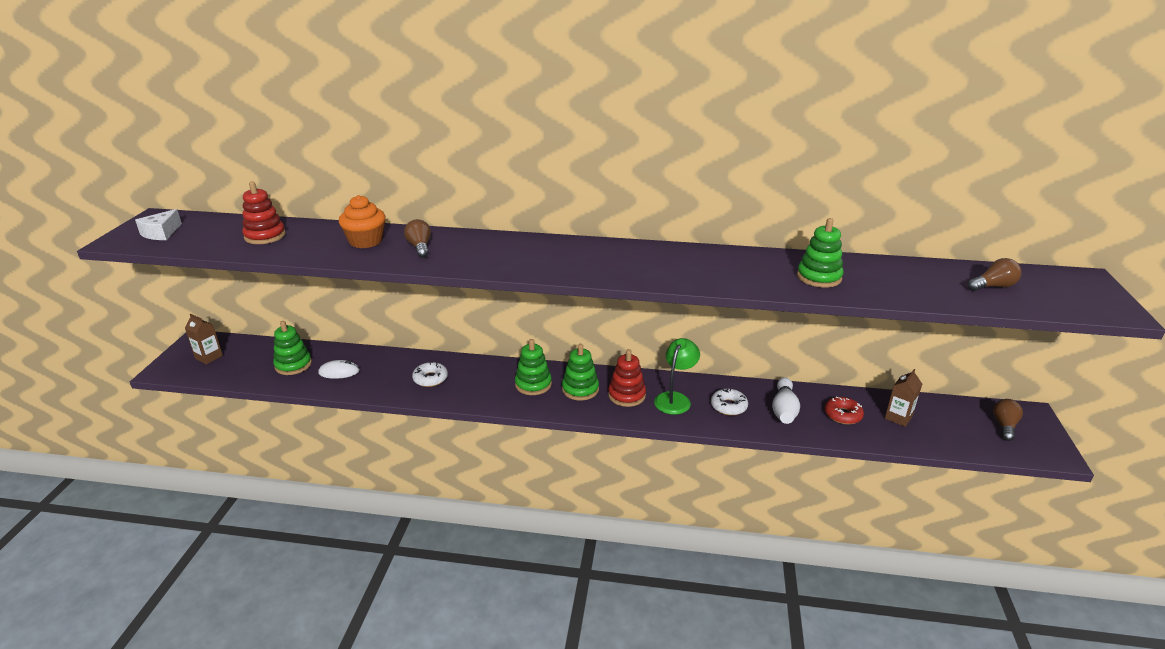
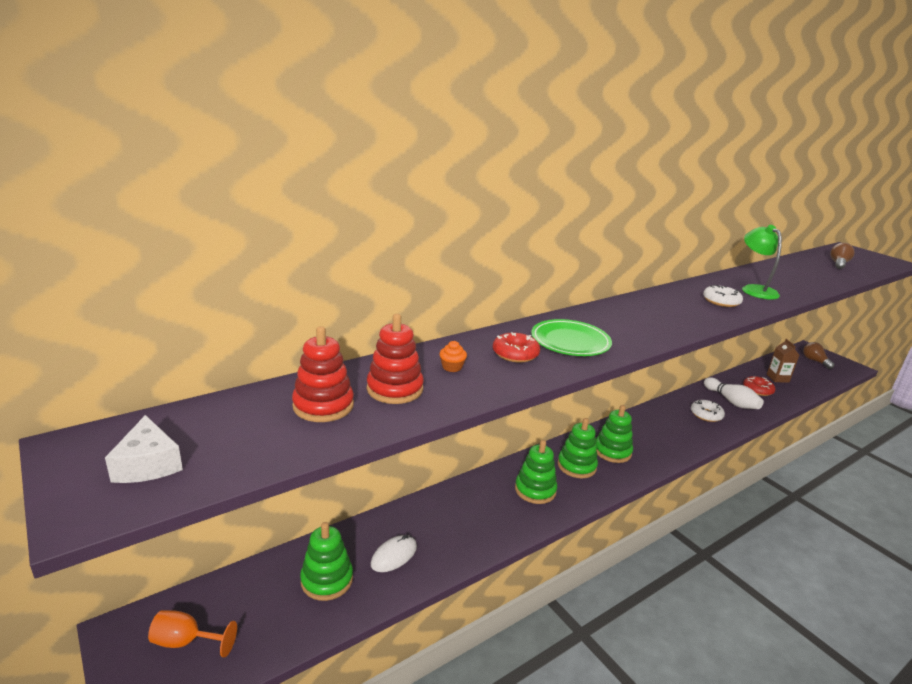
camera: 45 degrees left, 5 degrees down
brown carton [185,314,223,364] -> orange goblet [148,610,237,657]
orange cupcake [339,195,386,248] -> orange cupcake [439,341,467,372], size x0.46
brown light bulb [404,219,431,258] -> red donut [493,332,540,363]
white donut [412,361,448,387] -> white donut moved to [703,285,743,307]
red stacking toy [608,349,646,407] -> red stacking toy moved to [367,314,424,404]
green lamp [654,338,700,415] -> green lamp moved to [742,225,782,299]
green stacking toy [797,218,844,288] -> green stacking toy moved to [515,440,557,504]
none -> green plate [531,319,612,356]

